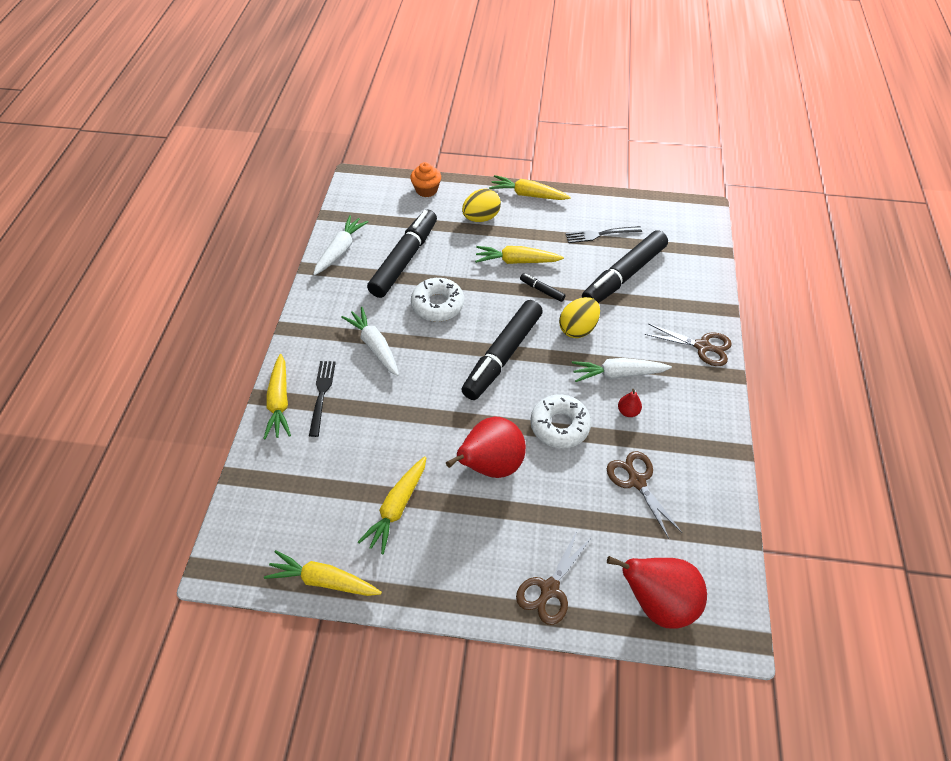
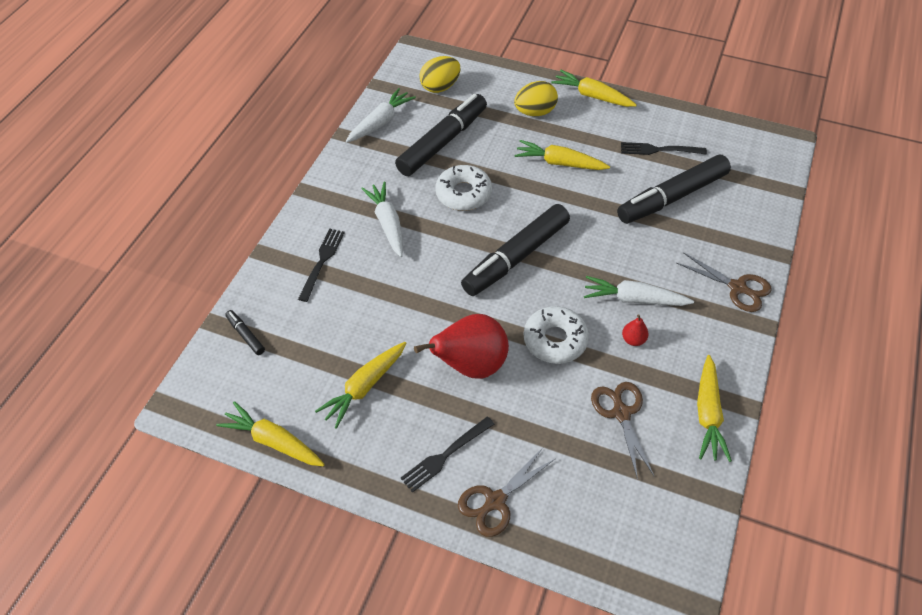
camera: 15 degrees right, 0 degrees up
yellow carrot [263,354,291,439] -> yellow carrot moved to [697,355,732,462]
orange cupcake [410,162,441,197] -> none
black marker [520,274,566,302] -> black marker moved to [225,310,265,355]
yellow egg [559,297,600,338] -> yellow egg moved to [419,56,461,93]
red pear [607,556,707,629] -> none
none -> black fork [400,416,494,493]

